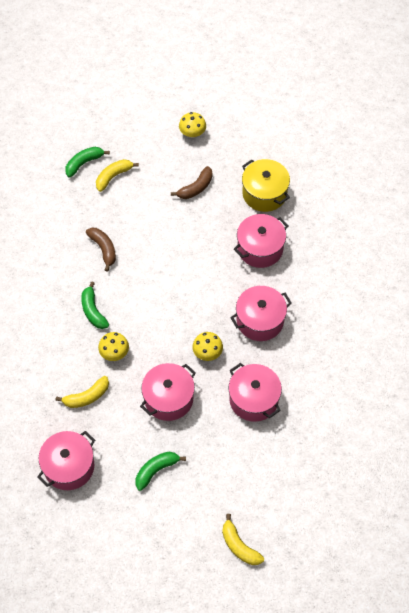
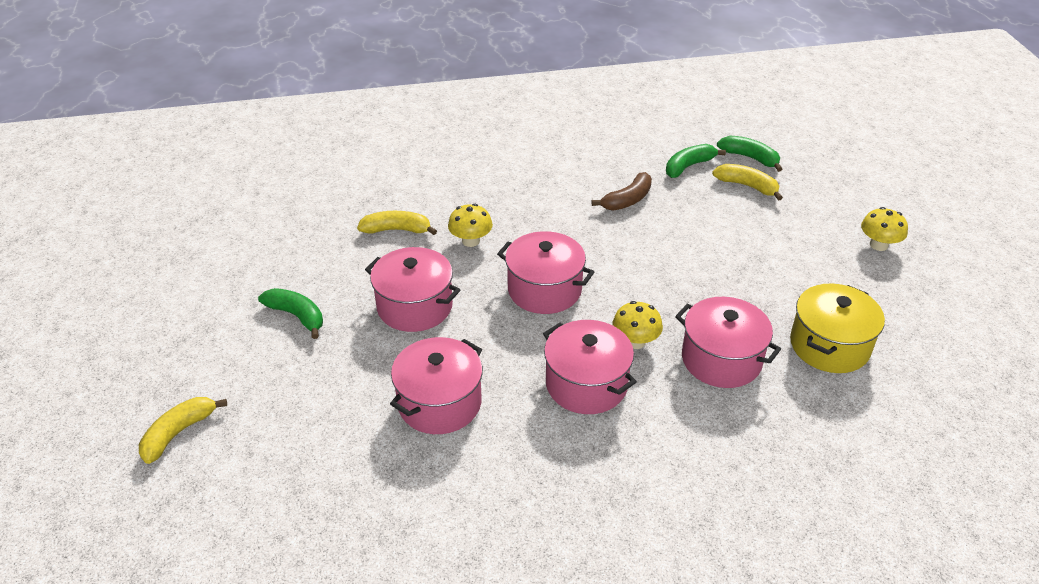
camera: 75 degrees right, 20 degrees down
pink pot [37,431,95,490] -> pink pot moved to [497,231,594,314]
yellow banana [56,376,109,408] -> yellow banana turned 135 degrees clockwise [357,211,437,235]
green banana [81,282,109,329] -> green banana moved to [666,144,726,178]
brown banana [171,166,213,199] -> none
yellow mushroom [192,332,223,361] -> yellow mushroom moved to [612,301,663,349]

